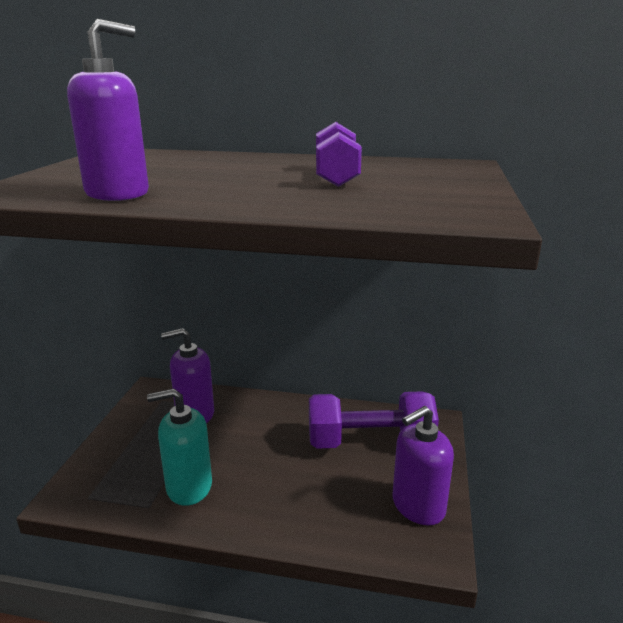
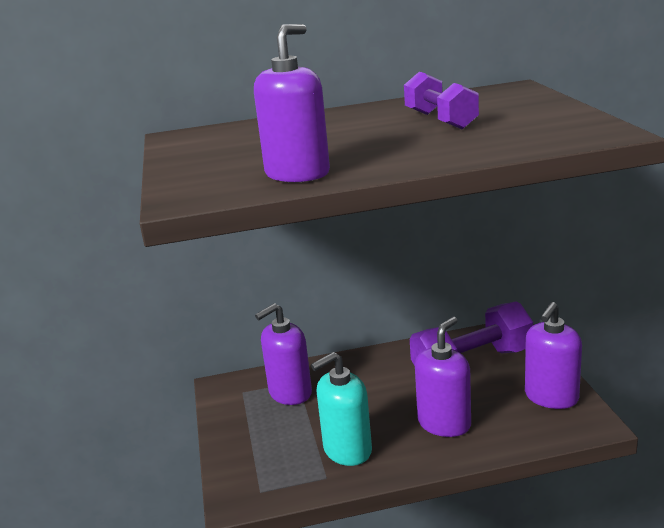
camera: 20 degrees left, 0 degrees up
none -> purple soap dispenser [415,317,471,437]

